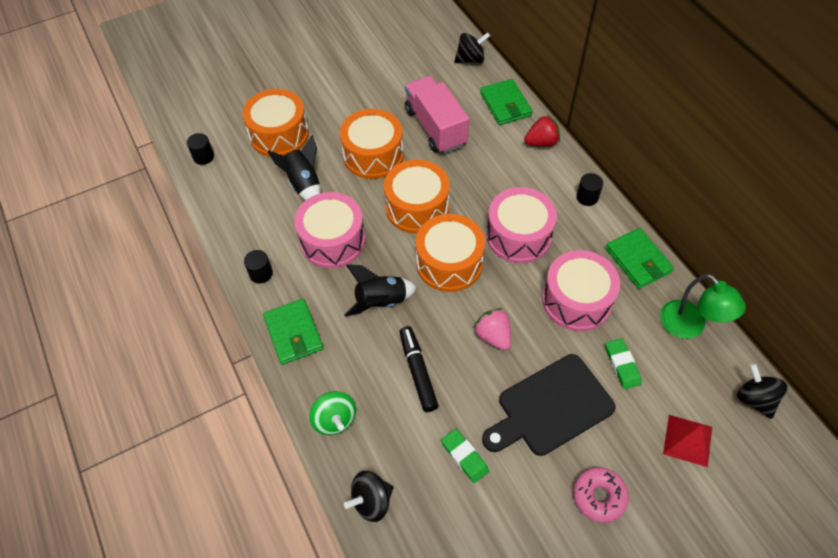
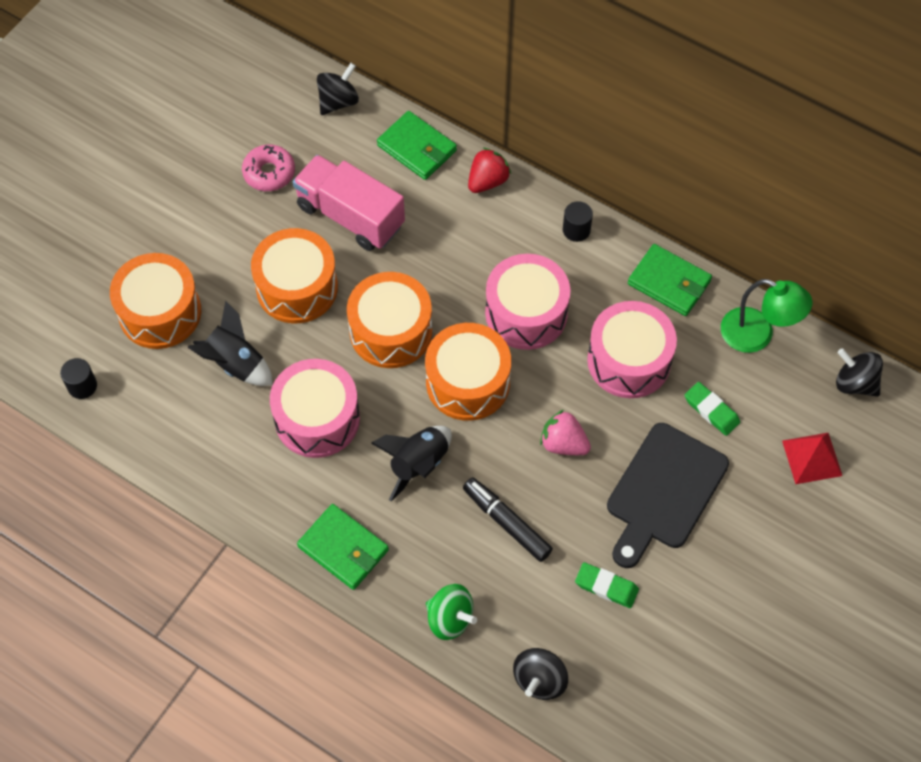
camera: 30 degrees left, 5 degrees up
black cylinder [244,250,273,284] -> none
pink donut [573,467,629,523] -> pink donut moved to [242,145,295,191]

